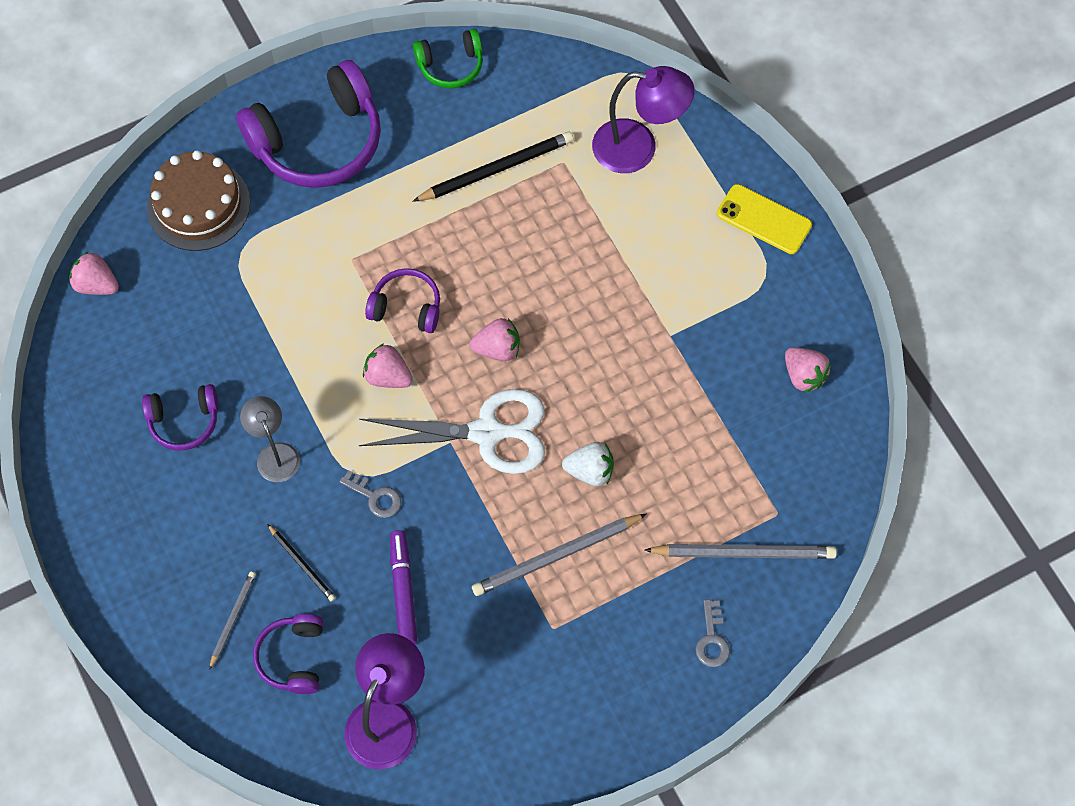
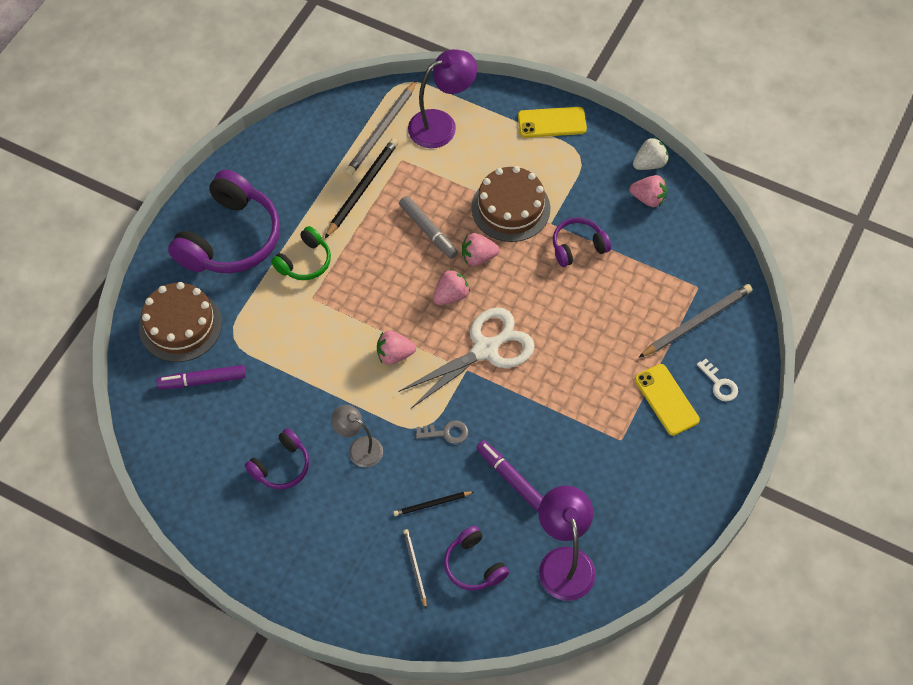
camera: 35 degrees left, 5 degrees down
pink strawberry [69,252,119,295] -> pink strawberry moved to [462,233,500,266]
black pencil [267,524,336,602] -> black pencil turned 150 degrees clockwise [393,491,473,516]
purple headphones [365,268,440,333] -> purple headphones moved to [553,217,611,267]
green headphones [413,29,483,88] -> green headphones moved to [271,226,331,280]
grey pencil [472,514,647,596] -> grey pencil moved to [346,80,417,175]
white strawberry [562,442,614,486] -> white strawberry moved to [633,137,669,170]
grey key [696,599,730,667] -> white key [697,359,738,401]
none -> purple marker [156,365,246,389]
none -> grey marker [399,196,458,259]
none -> brown cake [471,166,550,242]
none -> yellow phone [635,364,700,436]

